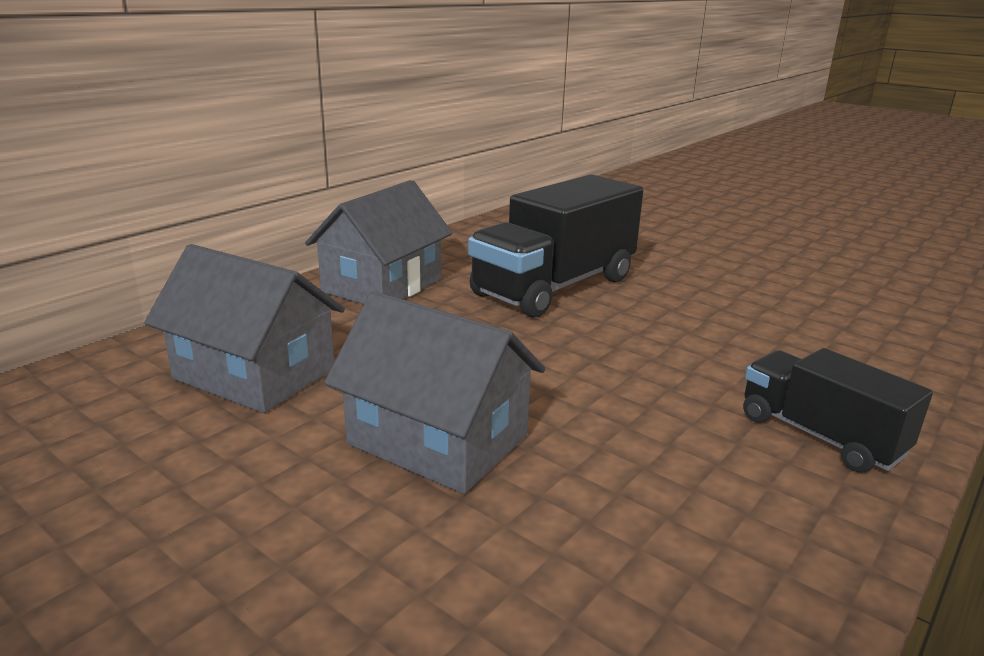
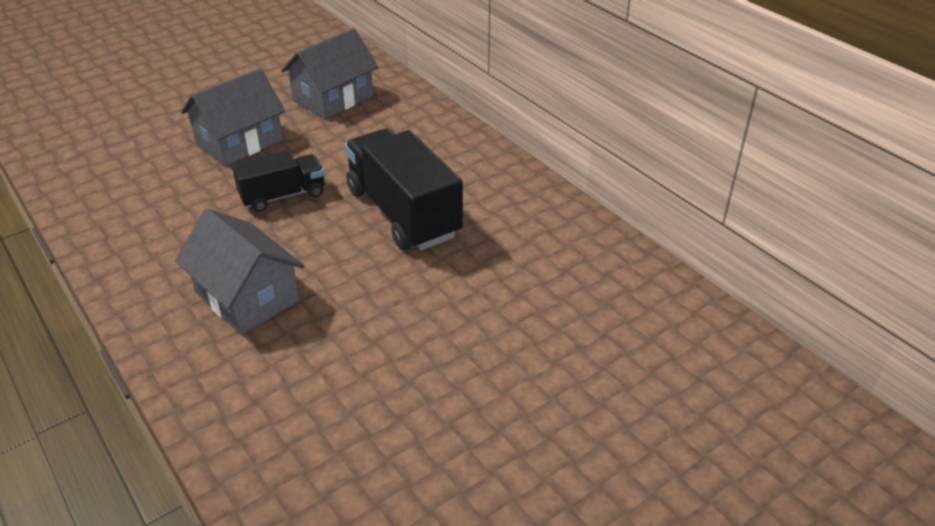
camera: 105 degrees right, 15 degrees up
grey house [305,180,453,305] -> grey house moved to [175,208,304,335]
black truck [743,348,933,473] -> black truck moved to [232,150,325,212]

